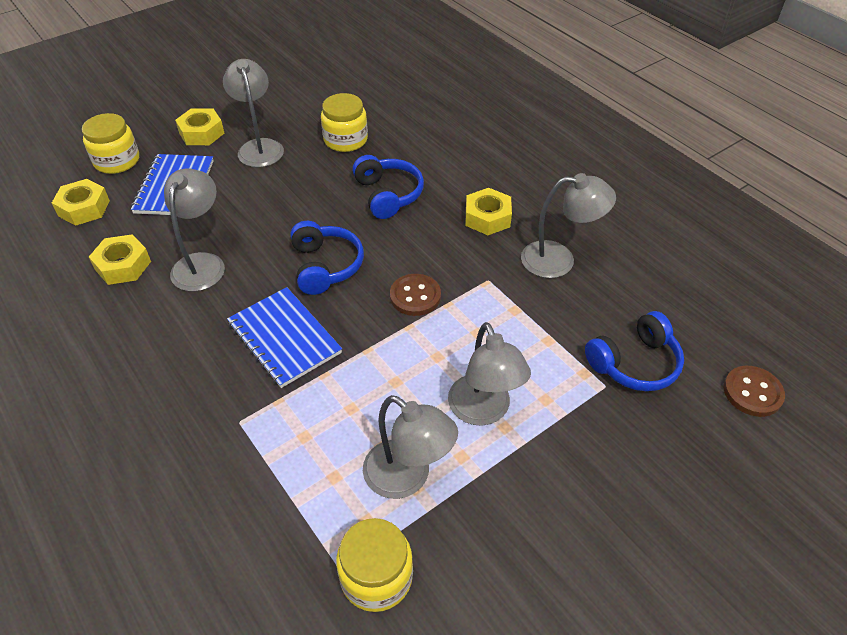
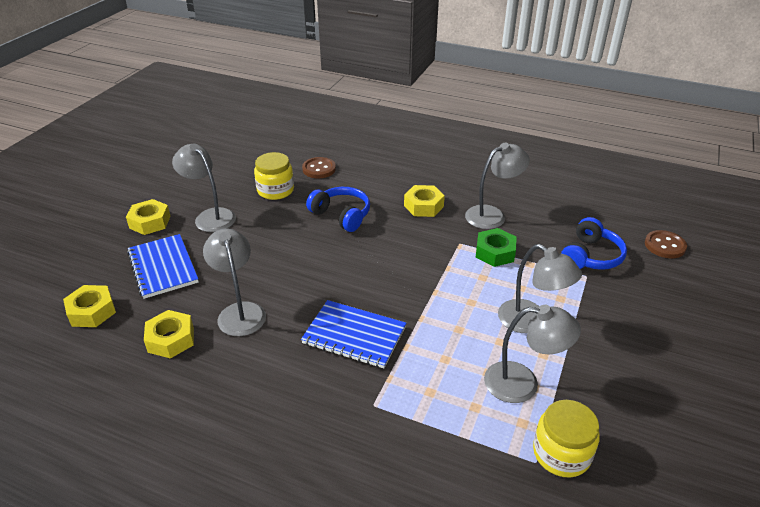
camera: 30 degrees left, 10 degrees down
yellow jar [82,113,139,174] -> none
blue headphones [290,221,364,295] -> none
brown button [390,274,441,316] -> brown button moved to [302,157,336,178]
none -> green nut [475,228,517,267]

